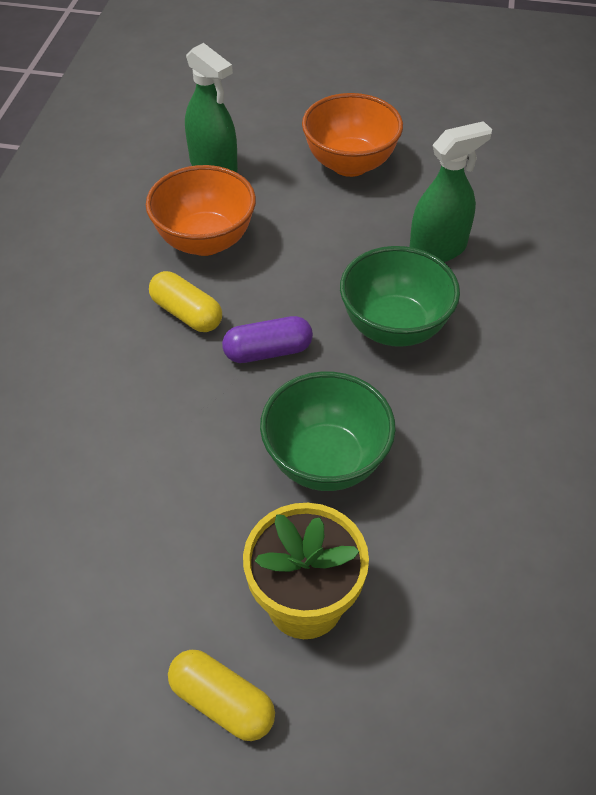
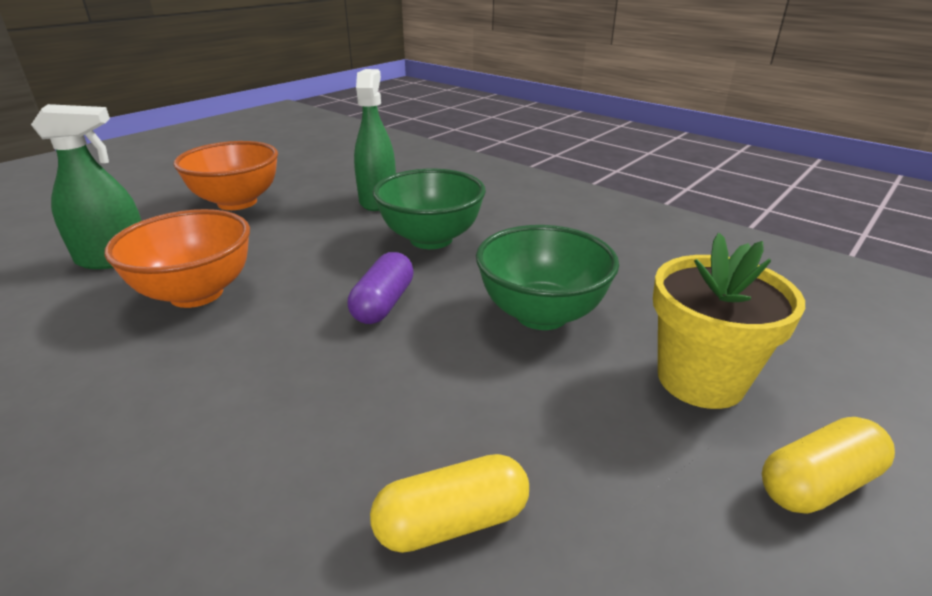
camera: 60 degrees left, 20 degrees down
yellow capsule [149,271,222,332] -> yellow capsule moved to [370,454,529,553]

